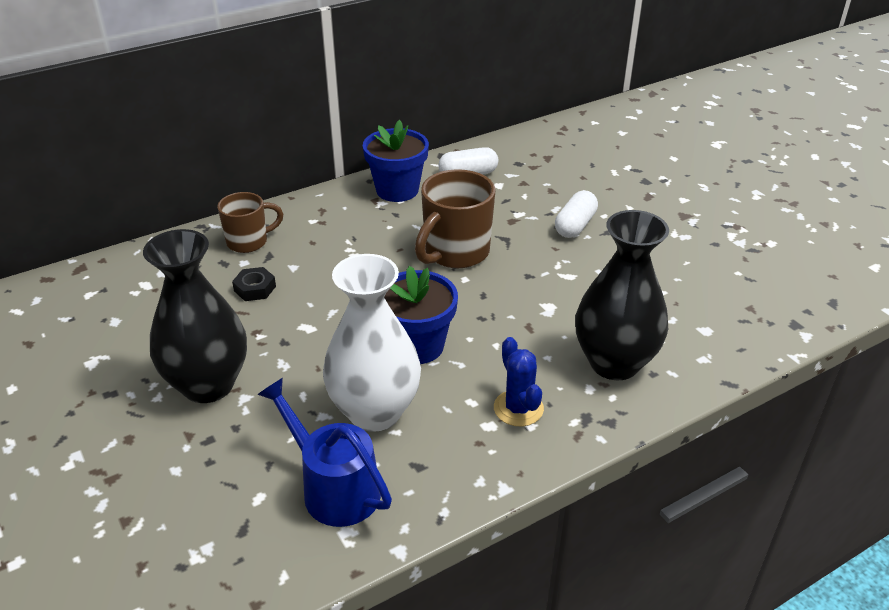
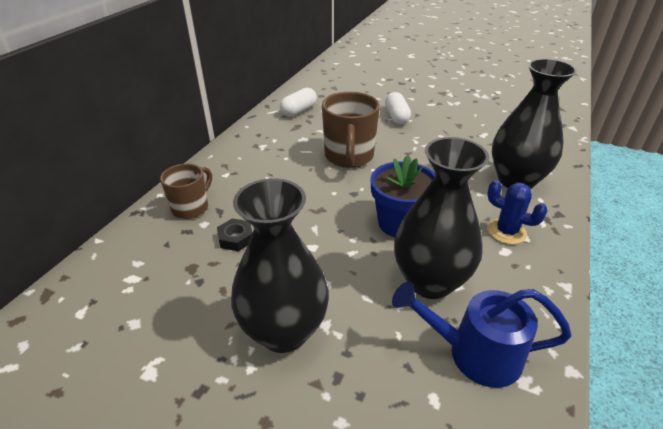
camera: 35 degrees left, 0 degrees up
white vase [323,254,421,432] -> black vase [394,137,489,299]
blue flower pot [363,120,429,202] -> none

